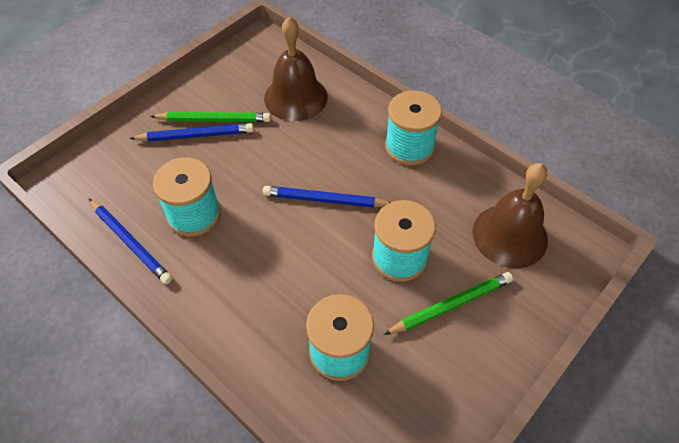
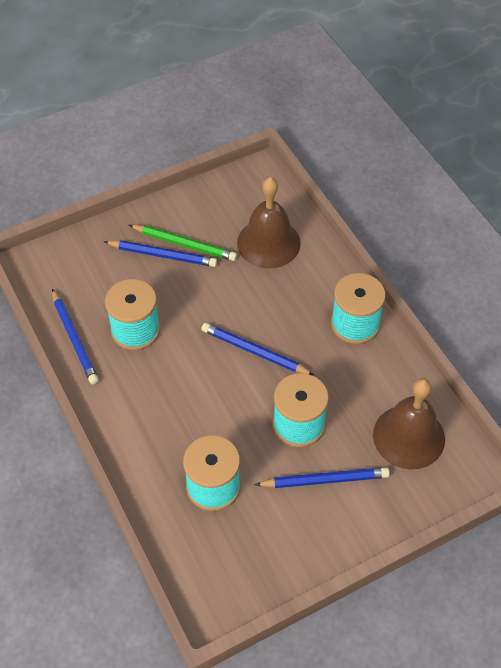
camera: 20 degrees right, 0 degrees up
green pencil [383,272,513,335] -> blue pencil [254,467,390,488]

